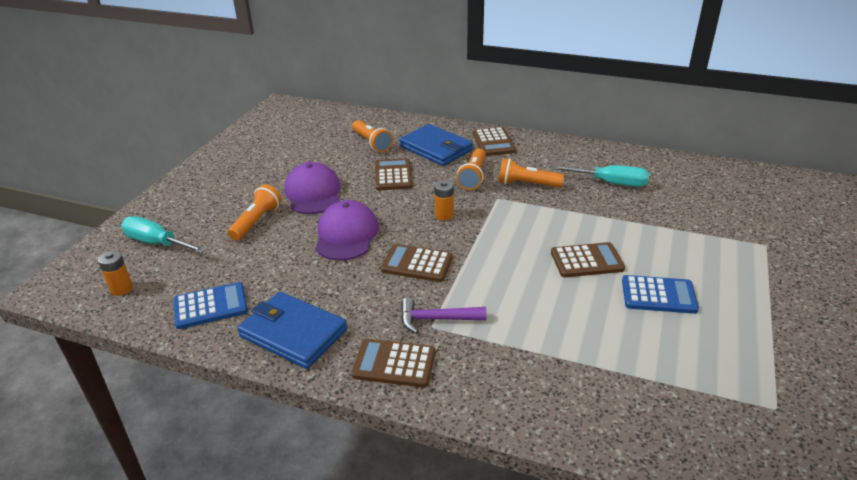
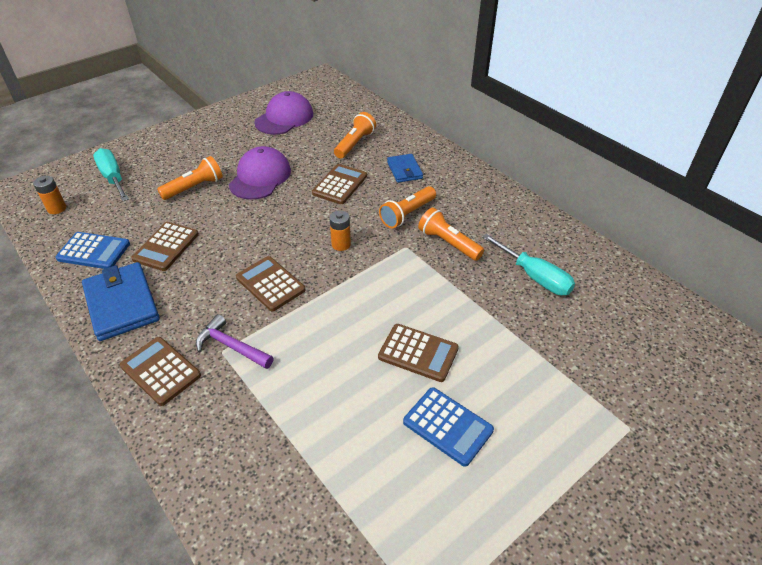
camera: 30 degrees right, 10 degrees up
purple cap [315,200,379,261] -> purple cap moved to [254,91,313,135]
orange flashlight [352,120,393,152] -> orange flashlight turned 150 degrees counterclockwise [334,112,376,158]
blue wallet [399,124,473,166] -> blue wallet [387,154,423,183], size x0.58
brown calculator [473,127,516,156] -> brown calculator moved to [131,222,199,271]

